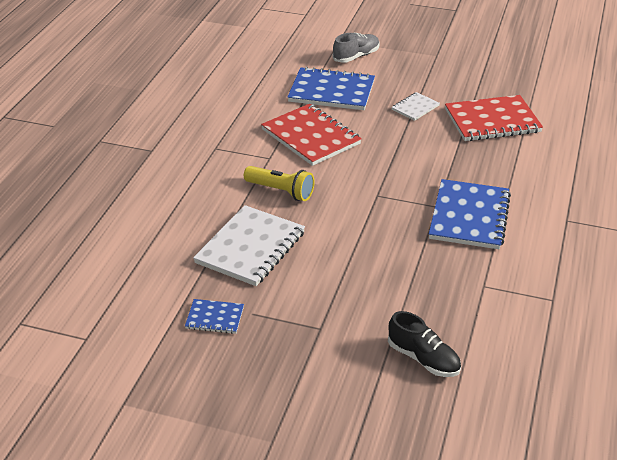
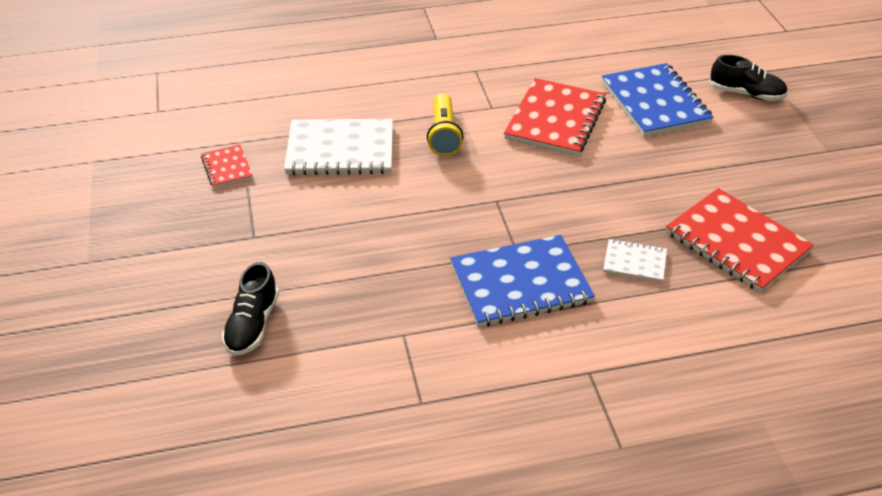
camera: 60 degrees right, 5 degrees up
blue notebook [185,299,244,334] -> red notebook [201,144,253,188]
grey shoe [333,33,380,63] -> black shoe [709,55,788,101]
white notebook [392,92,440,121] -> white notebook moved to [603,239,667,282]

